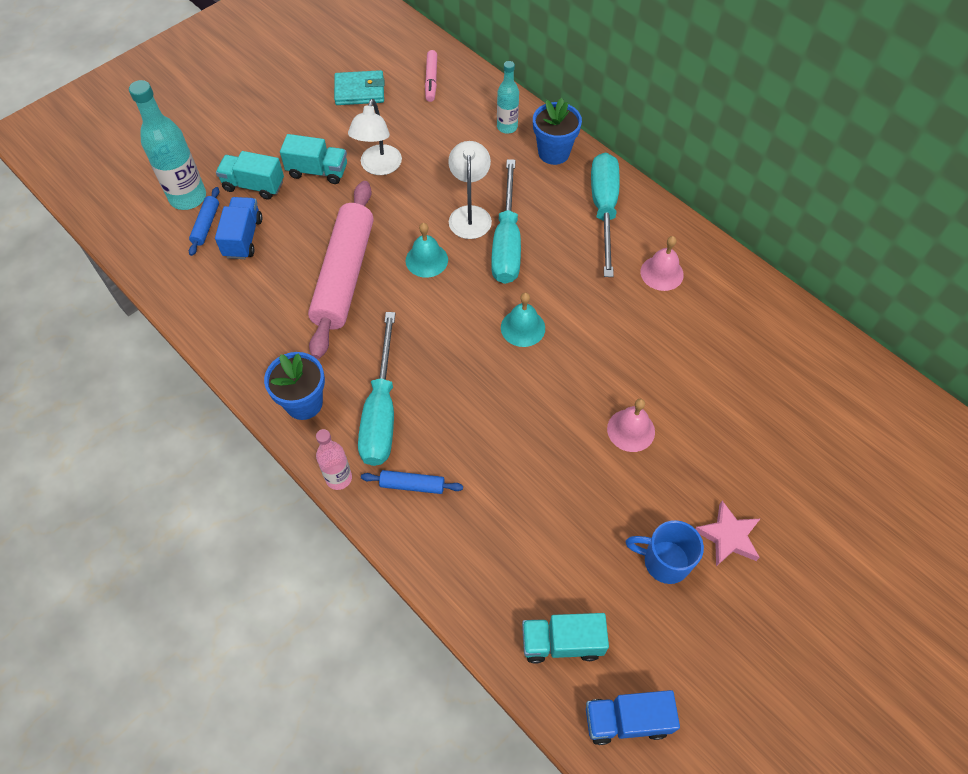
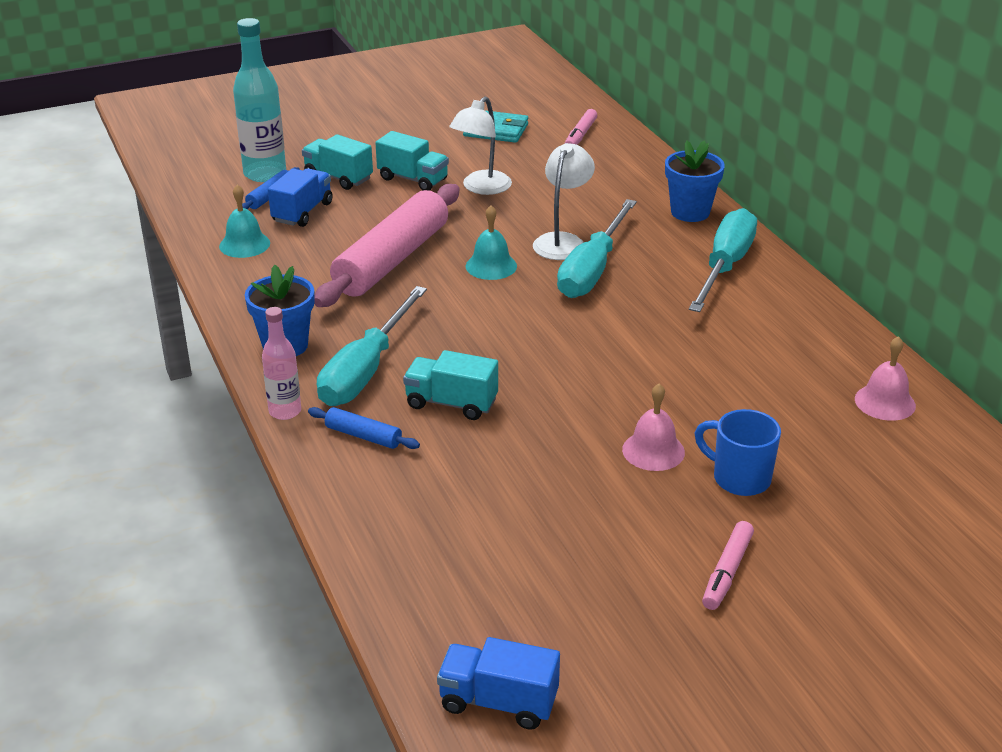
camera: 20 degrees right, 25 degrees down
turquoise bottle [497,61,519,134] -> none
turquoise bell [501,293,545,347] -> turquoise bell moved to [219,185,270,258]
turquoise truck [522,613,609,664] -> turquoise truck moved to [403,350,498,420]
blue mug [626,520,704,584] -> blue mug moved to [695,409,781,496]
pink bell [641,236,684,291] -> pink bell moved to [855,336,916,421]
pink star [695,501,760,566] -> pink marker [702,521,754,610]

